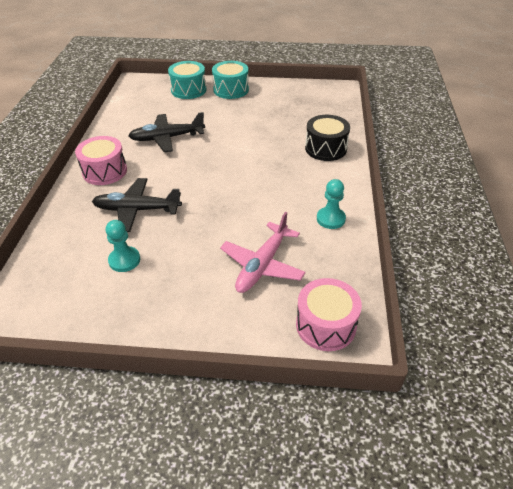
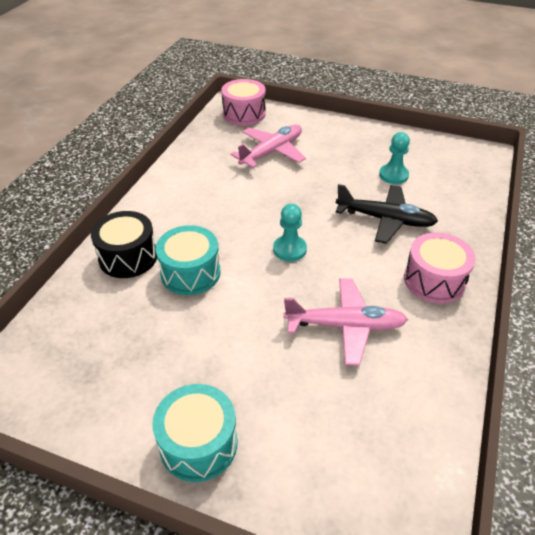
camera: 165 degrees left, 0 degrees up
black plane [129,112,205,152] -> pink plane [284,278,408,366]
turquoise drum [168,61,207,99] -> turquoise drum moved to [155,225,220,295]
turquoise pawn [317,179,346,229] -> turquoise pawn moved to [273,204,307,261]

